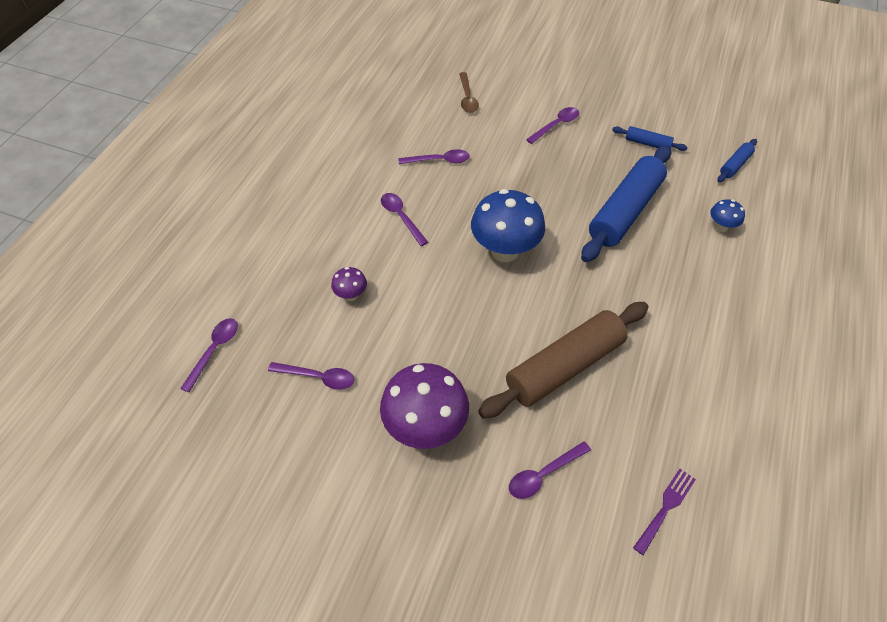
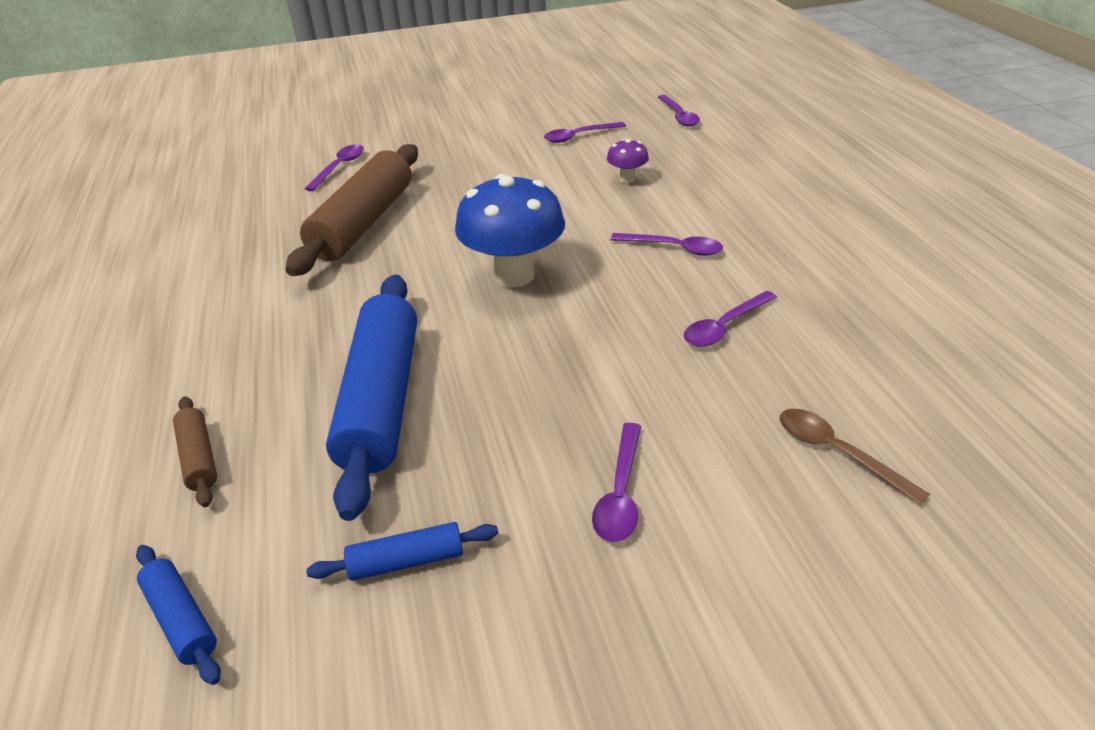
camera: 145 degrees right, 15 degrees down
purple mushroom [380,363,469,449] -> none
purple fork [633,469,696,555] -> none
blue mushroom [710,199,745,232] -> brown rolling pin [173,396,217,507]
blue rolling pin [717,139,757,182] -> blue rolling pin turned 45 degrees counterclockwise [136,545,221,685]

